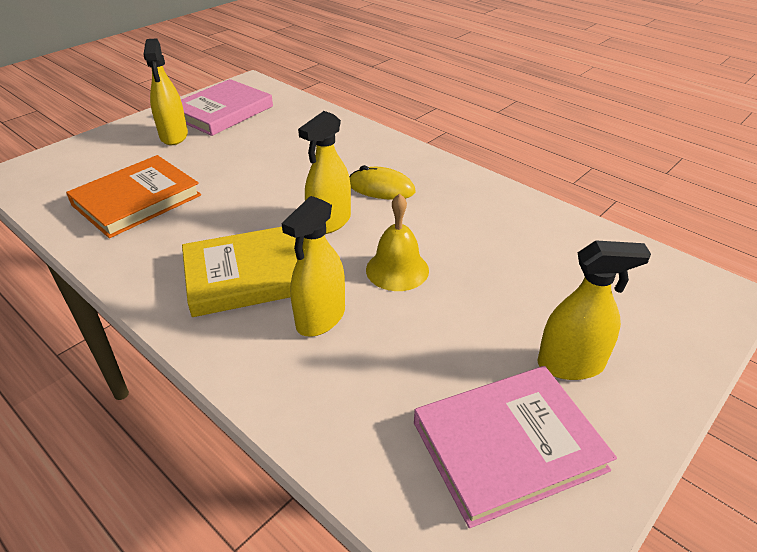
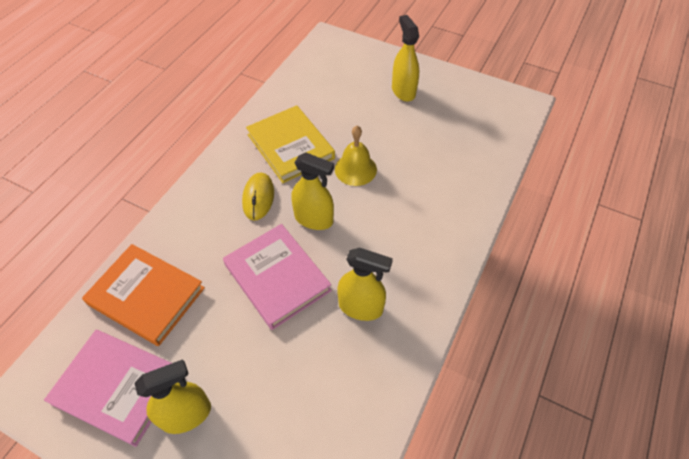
camera: 105 degrees left, 15 degrees up
orange book [66,155,201,238] -> orange book moved to [82,244,205,346]
yellow book [182,227,298,317] -> yellow book moved to [246,105,335,183]
yellow spray bottle [281,196,345,337] -> yellow spray bottle moved to [337,248,393,321]
pink book [414,366,617,528] -> pink book moved to [223,224,332,330]

